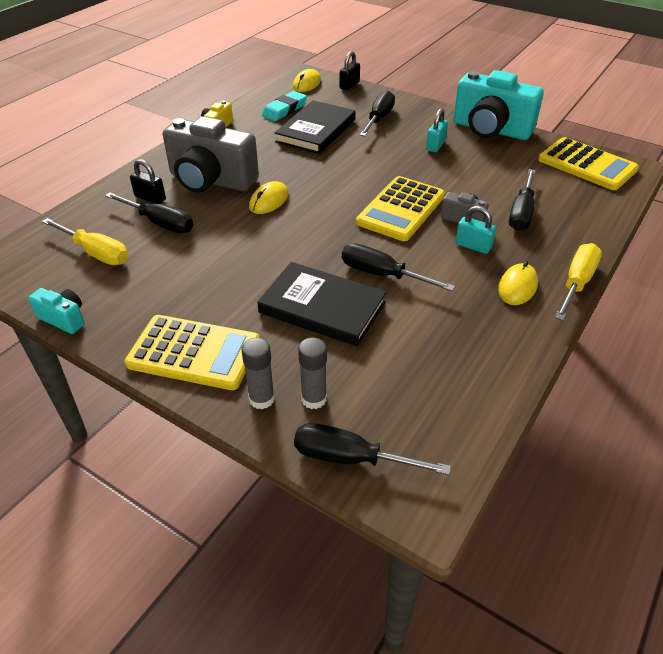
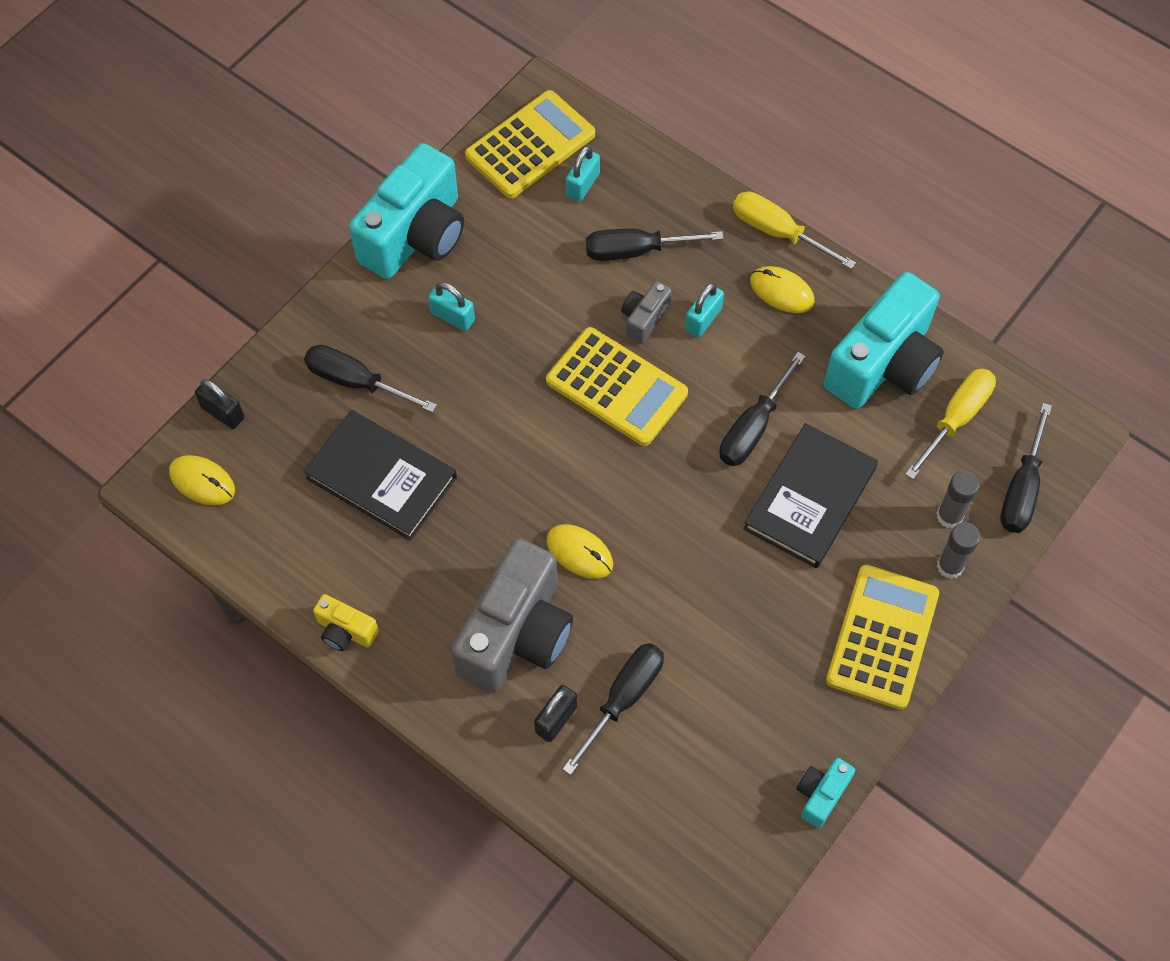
camera: 85 degrees left, 20 degrees up
yellow screwdriver [42,218,128,265] -> yellow screwdriver moved to [905,369,996,479]
turquoise eraser [262,91,307,121] -> none
black screwdriver [509,169,536,231] -> black screwdriver turned 150 degrees clockwise [586,229,724,261]
none -> turquoise padlock [566,146,600,202]
none -> turquoise camera [824,272,944,409]

